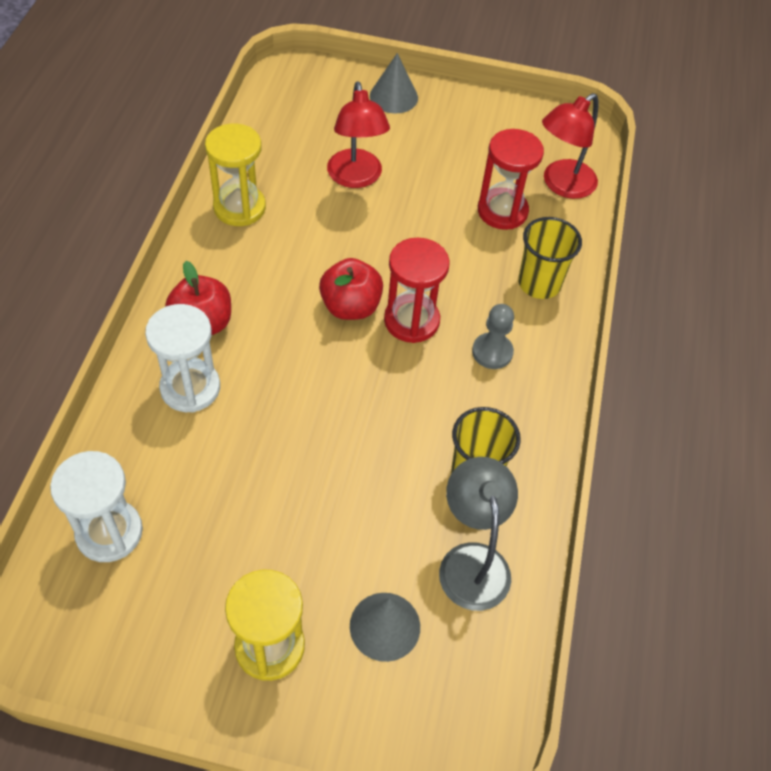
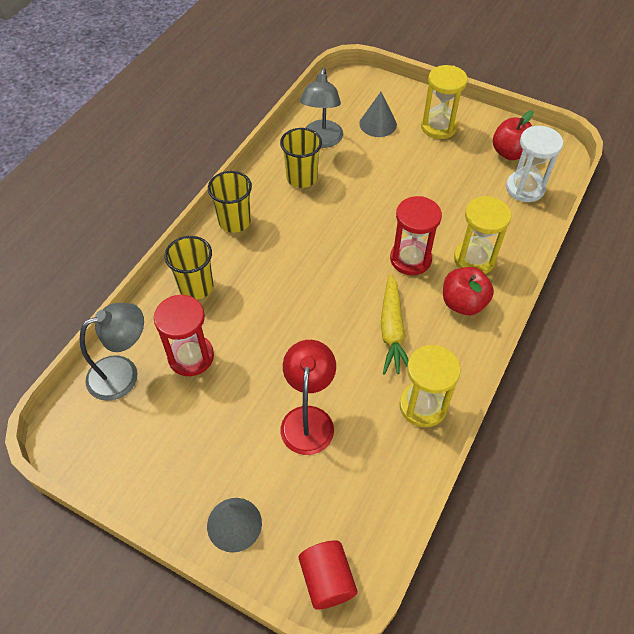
camera: 160 degrees left, 0 degrees up
white hourglass [145,304,220,412] -> yellow hourglass [454,196,511,274]
red apple [319,258,383,320] -> red apple moved to [493,110,534,160]
red hourglass [384,238,450,343] -> red hourglass moved to [390,196,442,275]
grey pawn [472,304,514,369] -> none
red lamp [542,93,598,199] -> grey lamp [80,303,144,401]
none -> yellow cup [208,171,252,233]
none -> red cylinder [299,540,358,609]
none -> yellow carrot [381,274,408,375]

